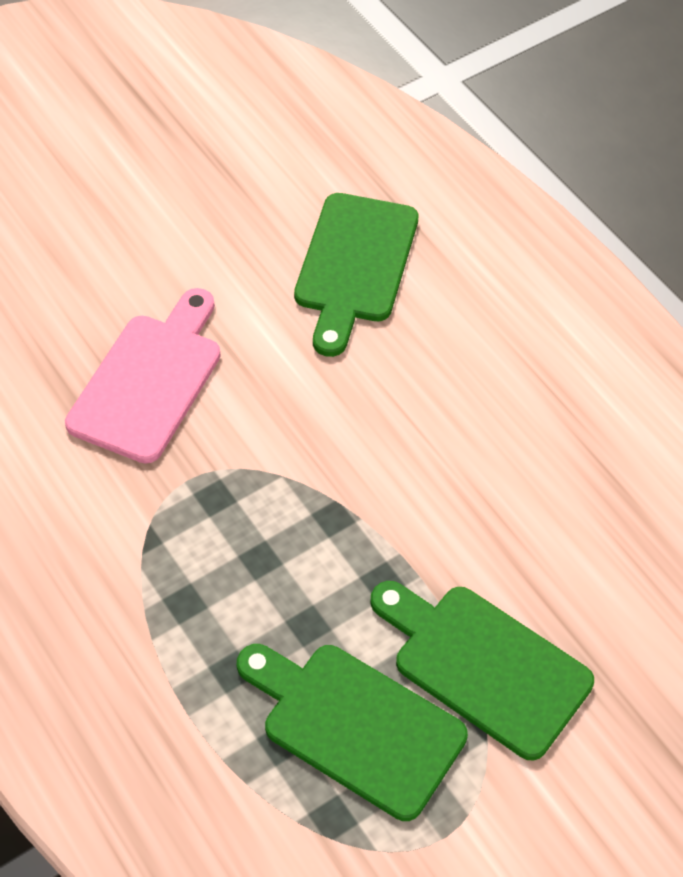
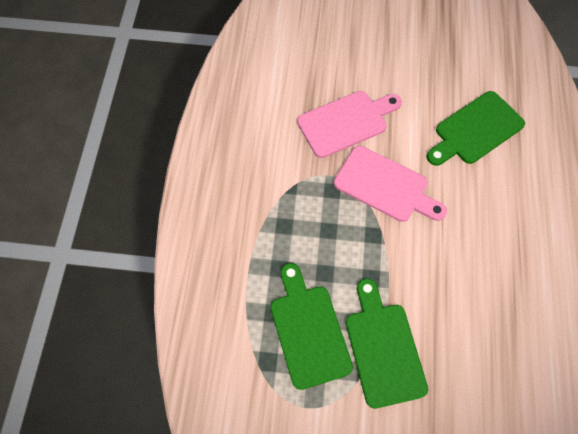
camera: 40 degrees right, 10 degrees up
none -> pink cutting board [334,146,447,222]

